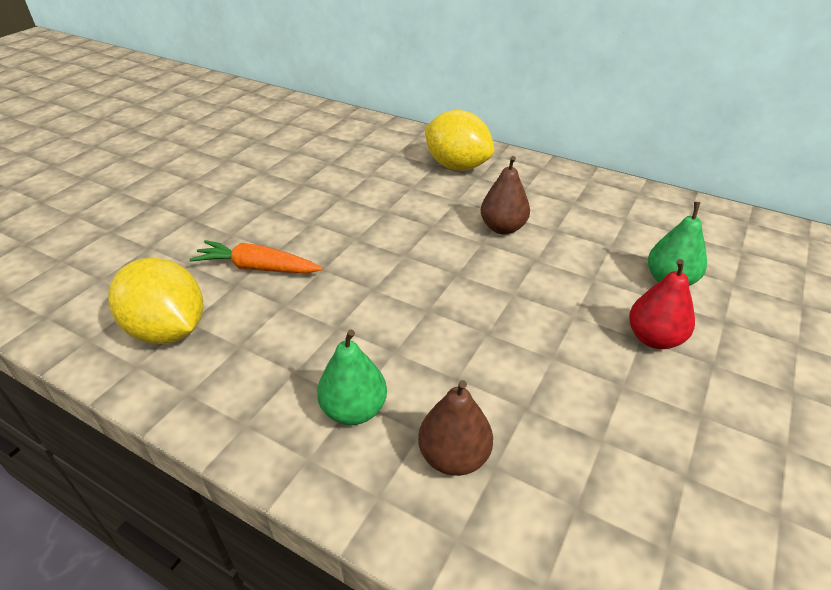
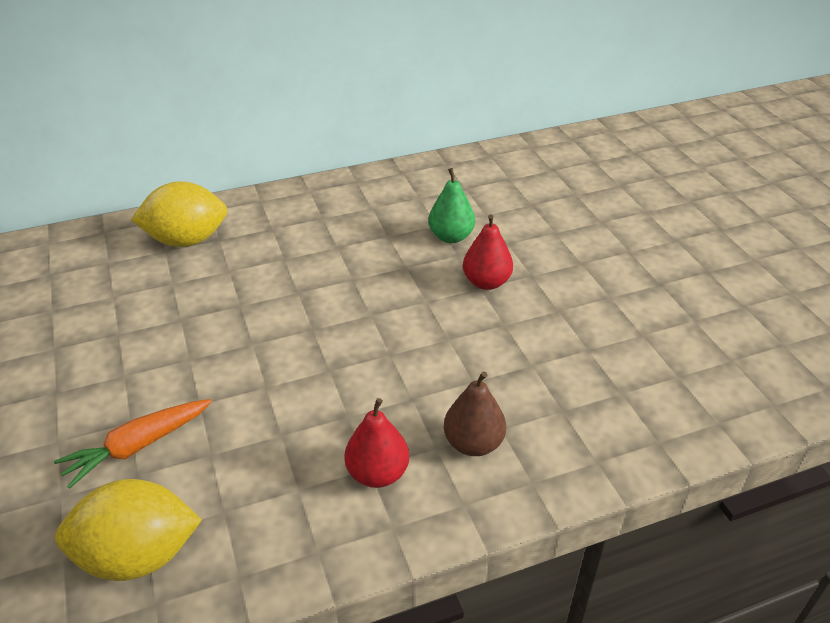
camera: 50 degrees left, 0 degrees up
green pear [317,330,387,425] -> red pear [344,398,409,488]
brown pear [481,156,530,235] -> none

